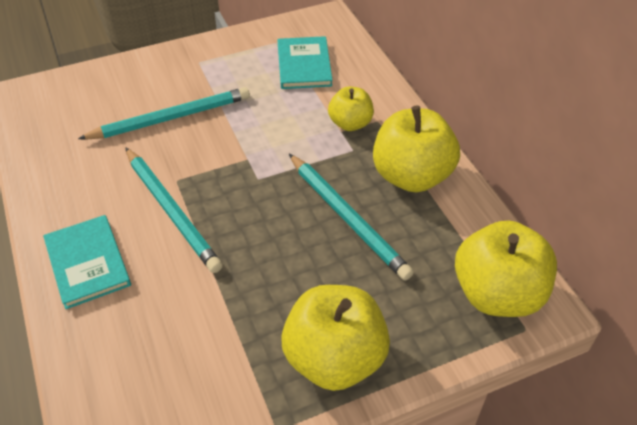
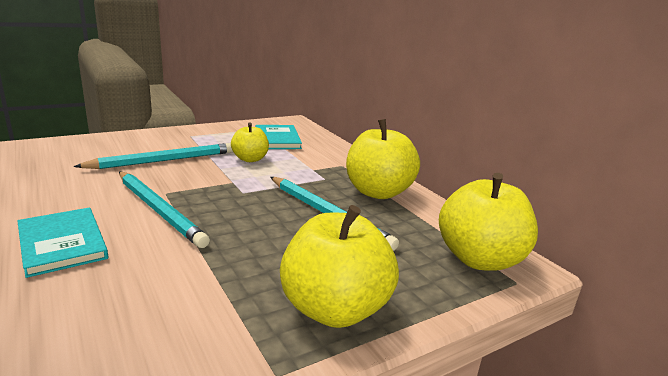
camera: 10 degrees left, 25 degrees down
yellow apple [328,86,374,131] -> yellow apple moved to [231,123,269,162]

